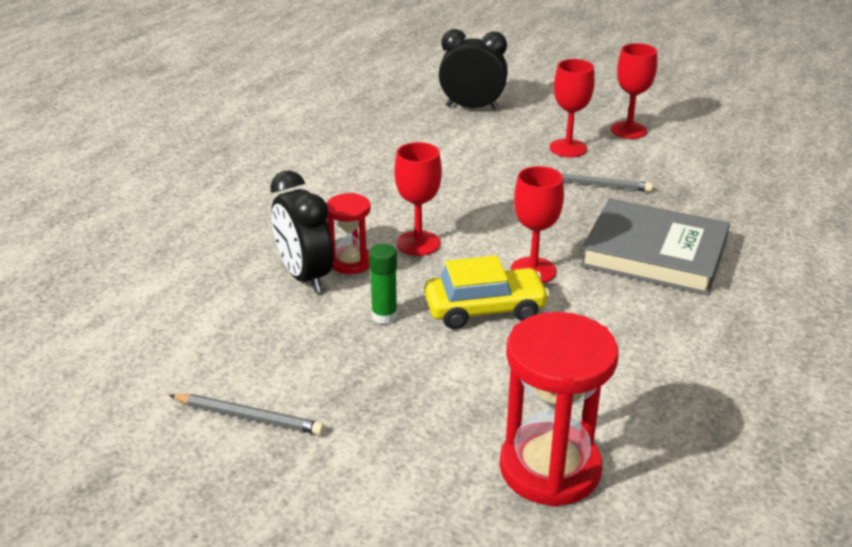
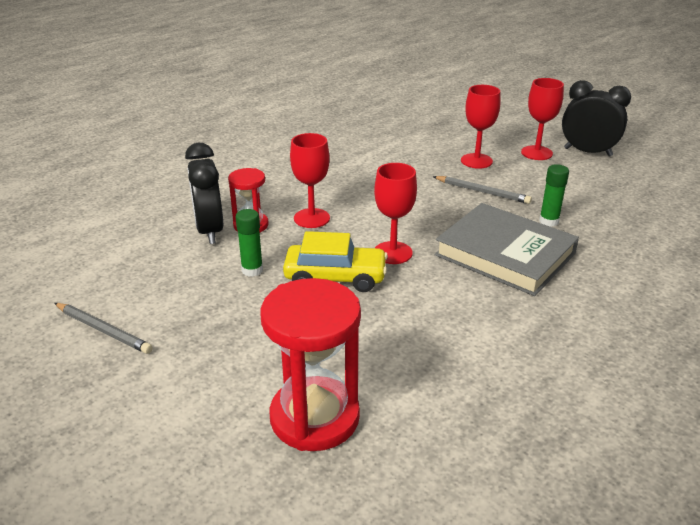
camera: 15 degrees right, 0 degrees up
black clock [439,29,508,110] -> black clock moved to [562,80,631,157]
none -> green glue stick [539,164,569,227]

